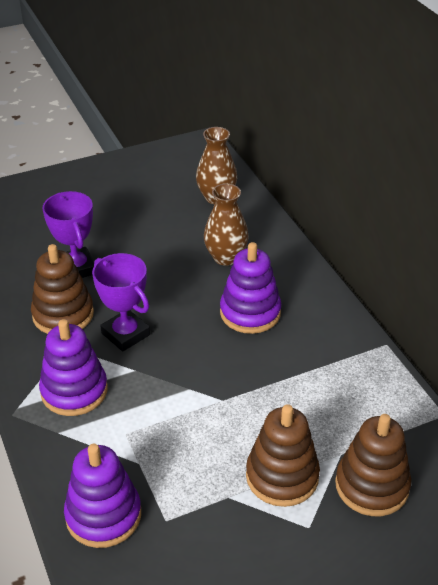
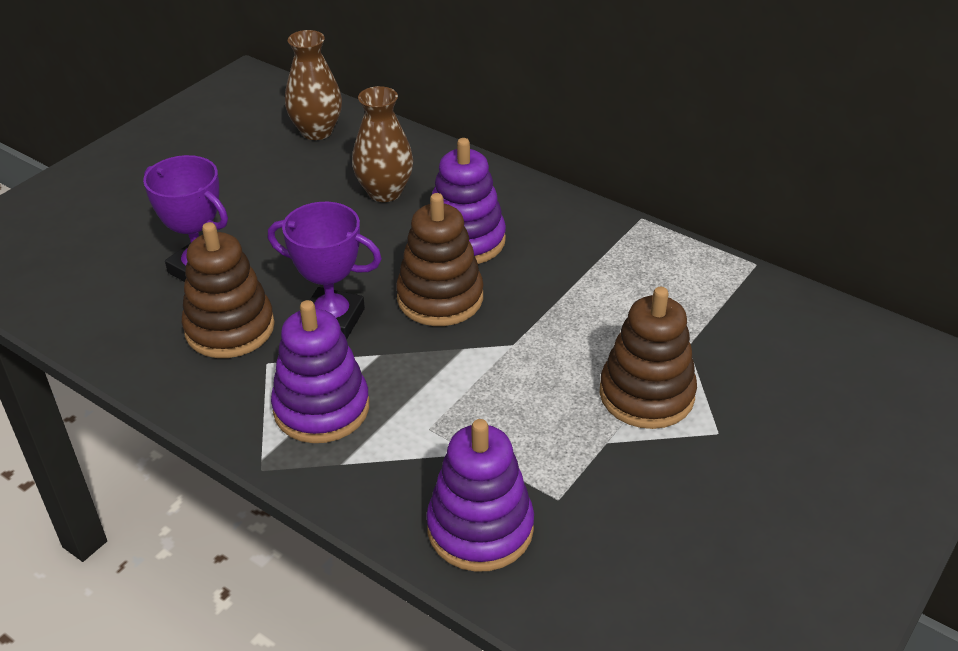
camera: 30 degrees left, 0 degrees up
brown stacking toy [335,414,411,516] -> brown stacking toy moved to [396,193,483,326]

